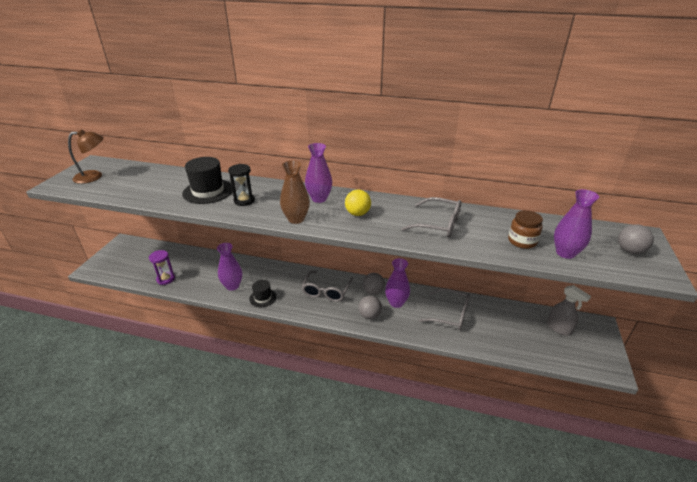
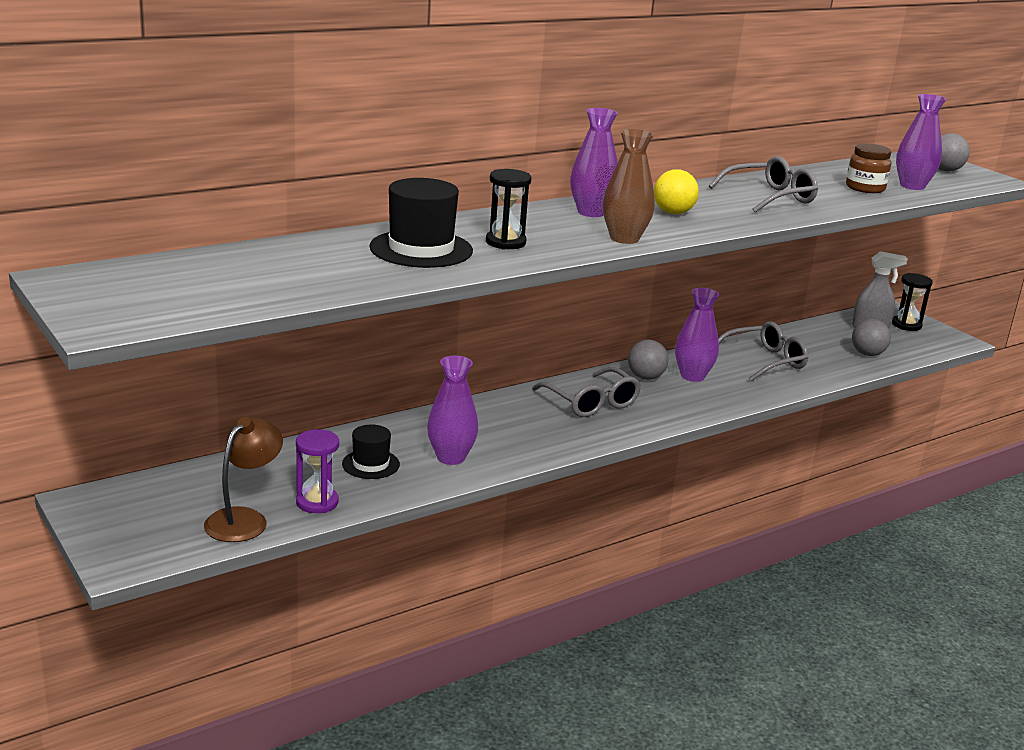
camera: 50 degrees left, 10 degrees down
brown lamp [68,129,104,184] -> brown lamp moved to [204,417,283,542]
black hat [249,280,276,307] -> black hat moved to [342,424,400,479]
grey ball [358,296,382,319] -> grey ball moved to [852,319,891,356]
none -> black hourglass [892,273,933,331]

